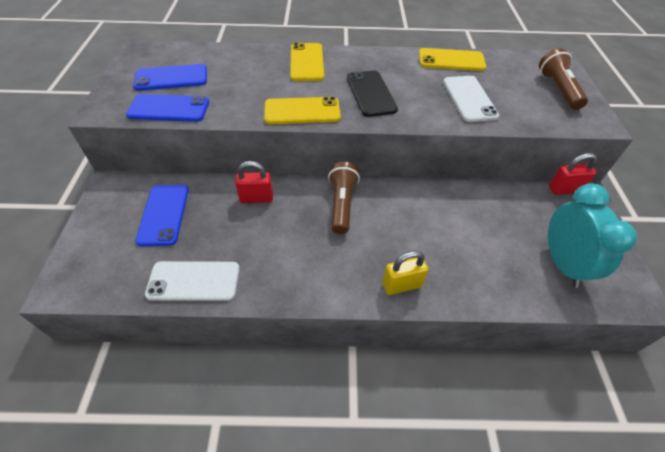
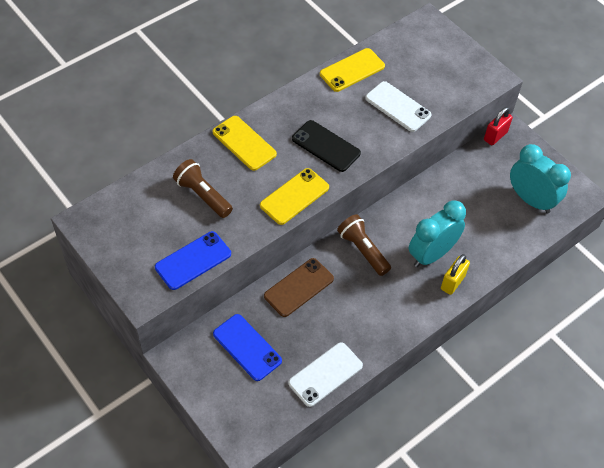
camera: 40 degrees left, 5 degrees up
blue phone [133,64,207,91] -> none
red padlock [235,161,273,203] -> brown phone [264,258,334,317]
brown flashlight [539,48,588,110] -> brown flashlight moved to [173,159,233,218]
none -> turquoise clock [409,200,466,267]

